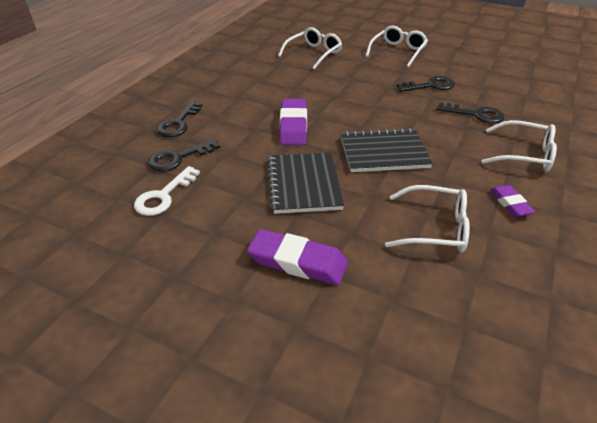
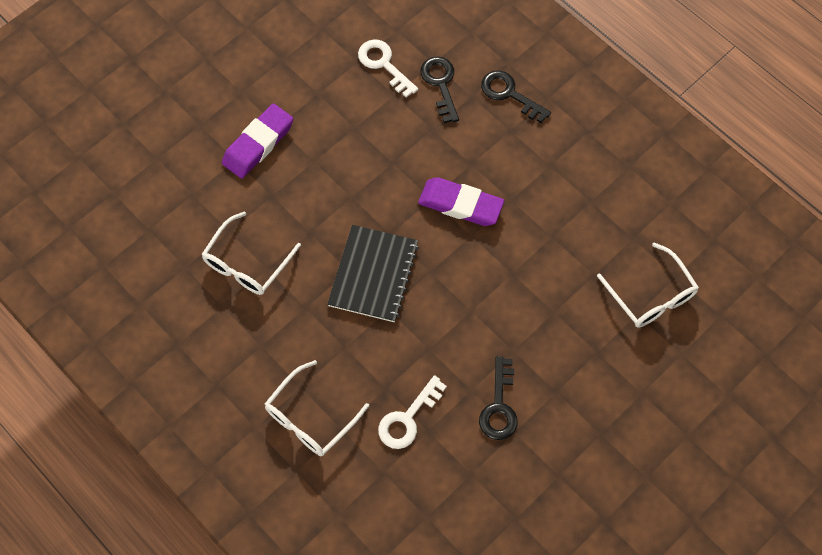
camera: 110 degrees right, 25 degrees up
black notebook [267,152,344,214] -> none
white glasses [366,26,428,67] -> none
black key [436,102,504,124] -> white key [378,375,447,449]
purple eraser [490,185,535,217] -> none

